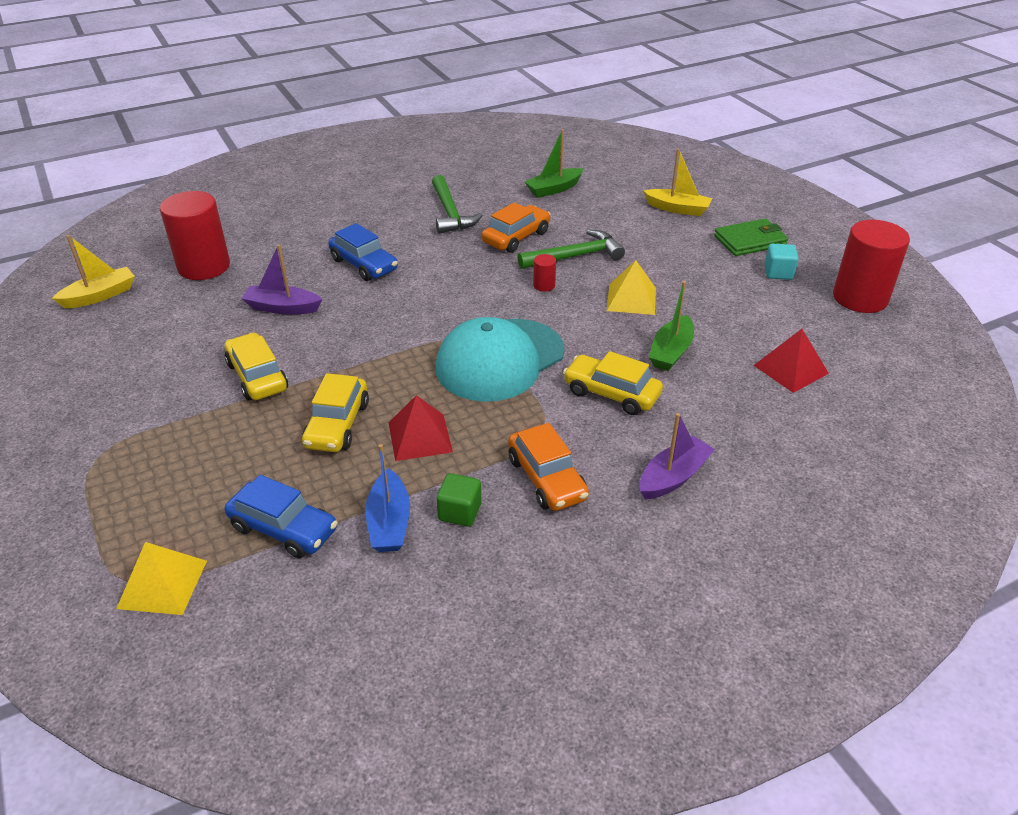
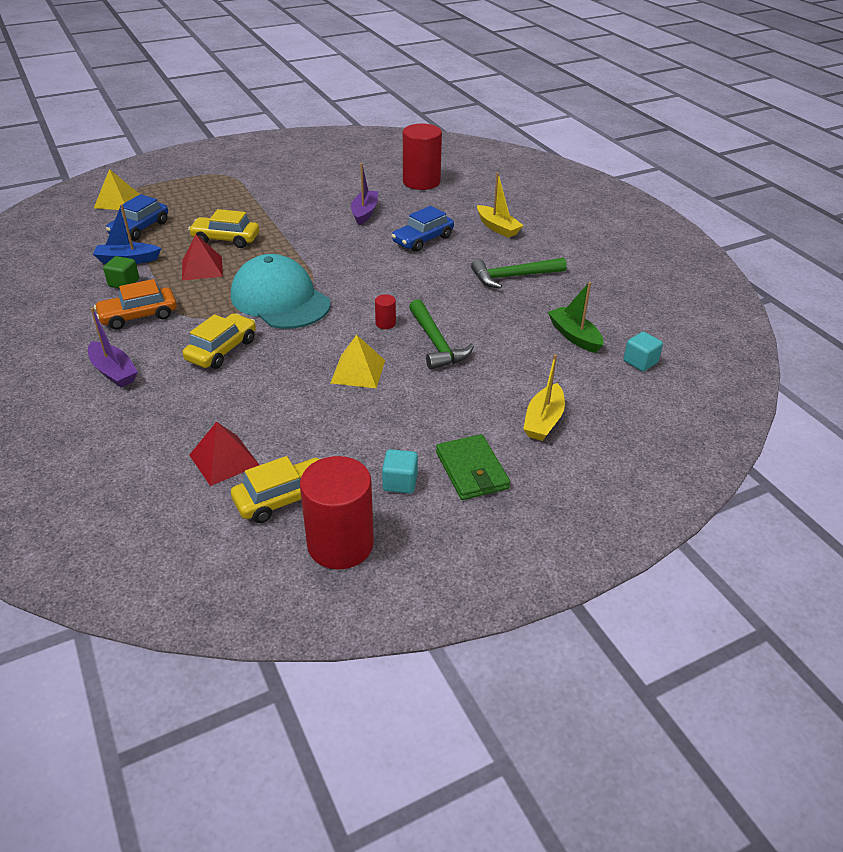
camera: 90 degrees right, 0 degrees up
yellow boat [52,235,135,308] -> yellow boat moved to [477,172,524,238]
yellow car [225,332,288,401] -> yellow car moved to [231,456,320,523]
orange car [482,202,551,253] -> none
green boat [649,281,694,371] -> none
none -> turquoise cube [624,332,663,371]

